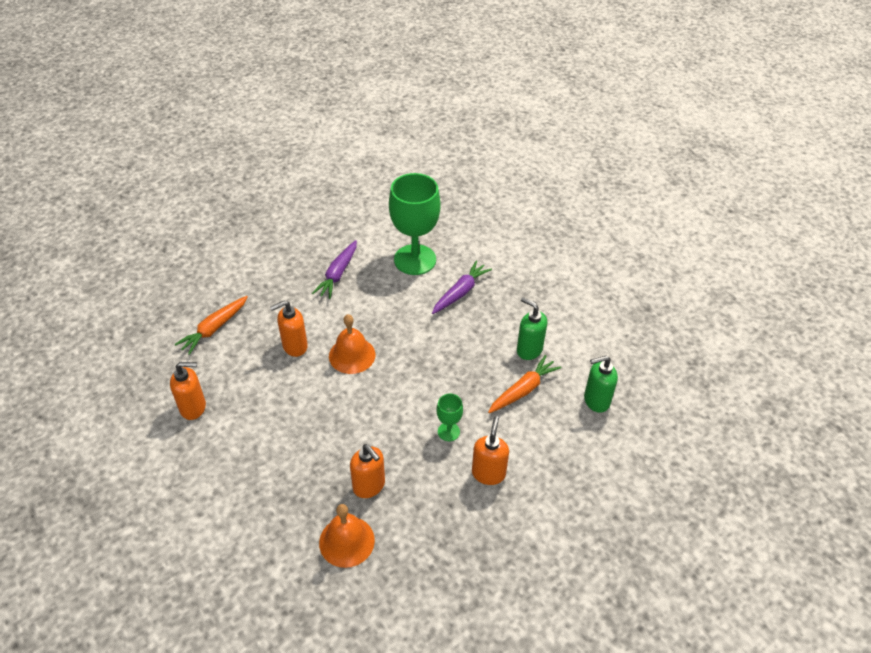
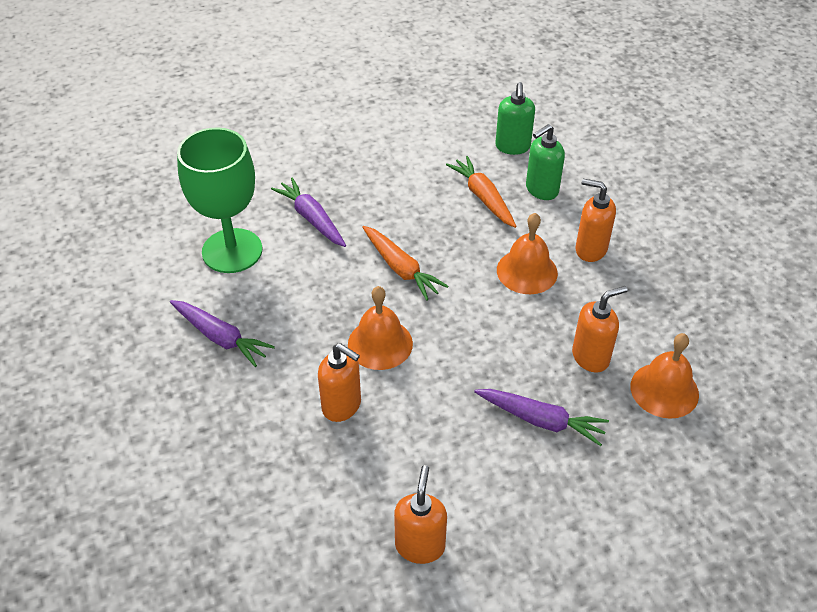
camera: 75 degrees left, 0 degrees up
orange carrot [174,296,248,355] -> orange carrot moved to [362,226,448,301]
orange soap dispenser [270,300,308,357] -> orange soap dispenser turned 45 degrees counterclockwise [318,343,361,422]
green goblet [436,394,463,441] -> orange bell [497,213,558,294]
green soap dispenser [517,297,547,360] -> green soap dispenser moved to [526,124,565,200]
none -> purple carrot [474,389,609,446]

